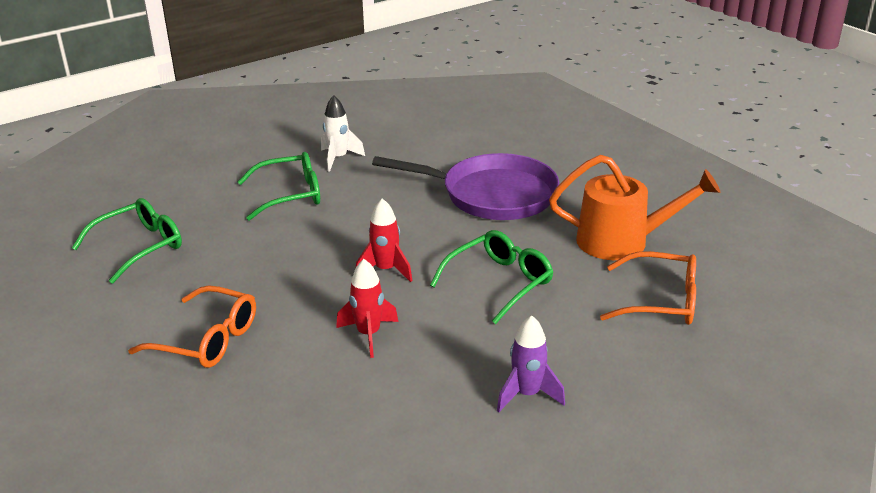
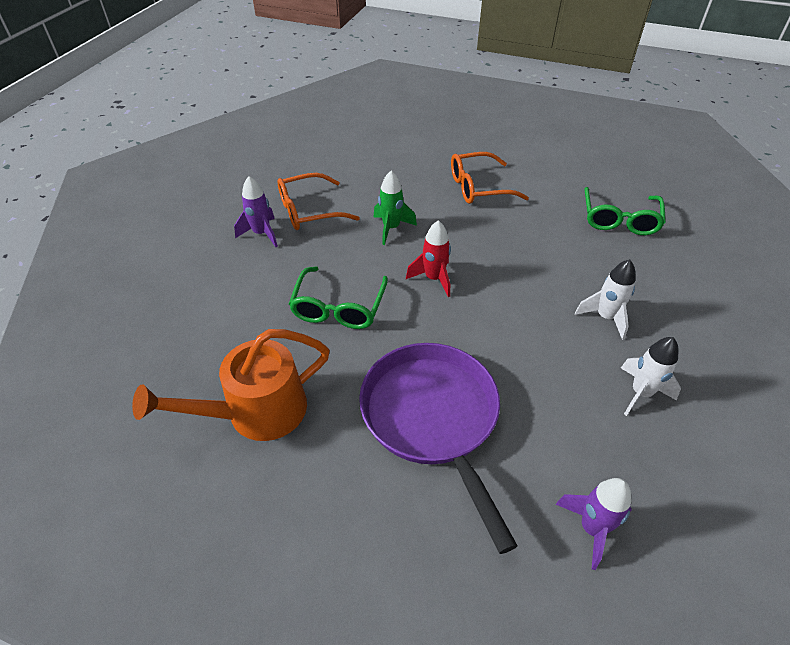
camera: 145 degrees right, 15 degrees up
green glasses [238,152,320,221] -> white rocket [575,259,636,340]
red rocket [336,259,398,358] -> green rocket [374,171,417,245]
purple pan [372,153,559,220] -> purple pan turned 90 degrees clockwise [359,343,518,554]
orange glasses [600,251,696,325] -> orange glasses moved to [278,173,360,230]
none -> purple rocket [556,478,632,570]

